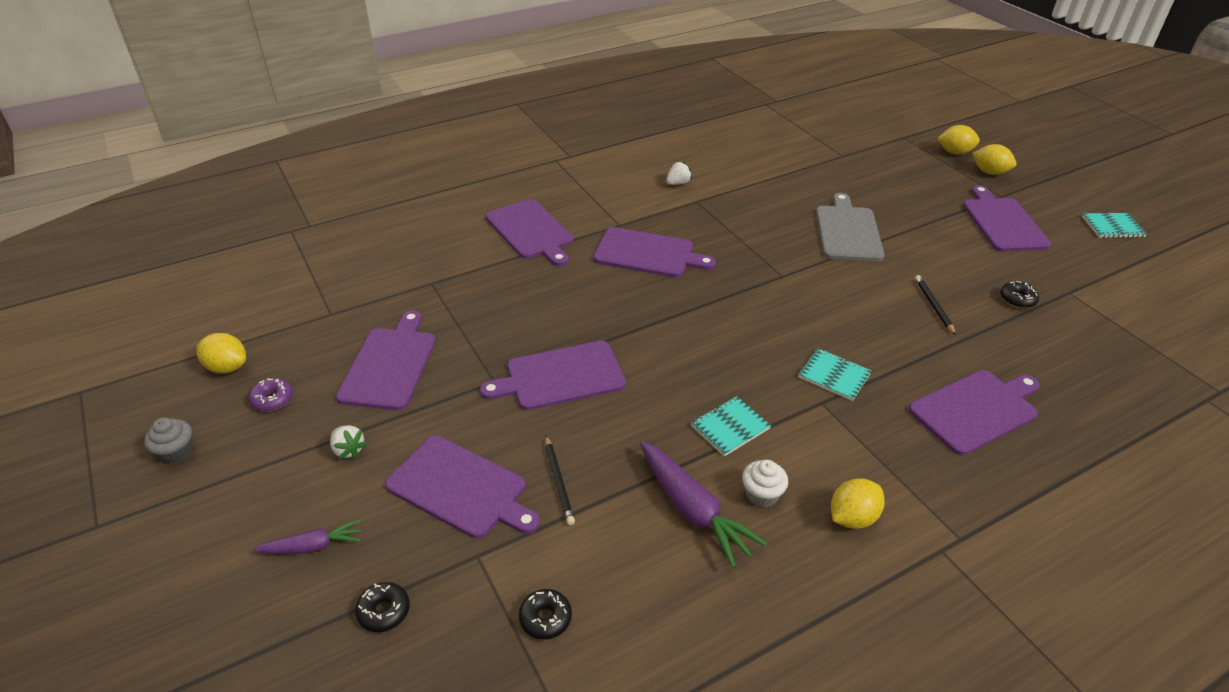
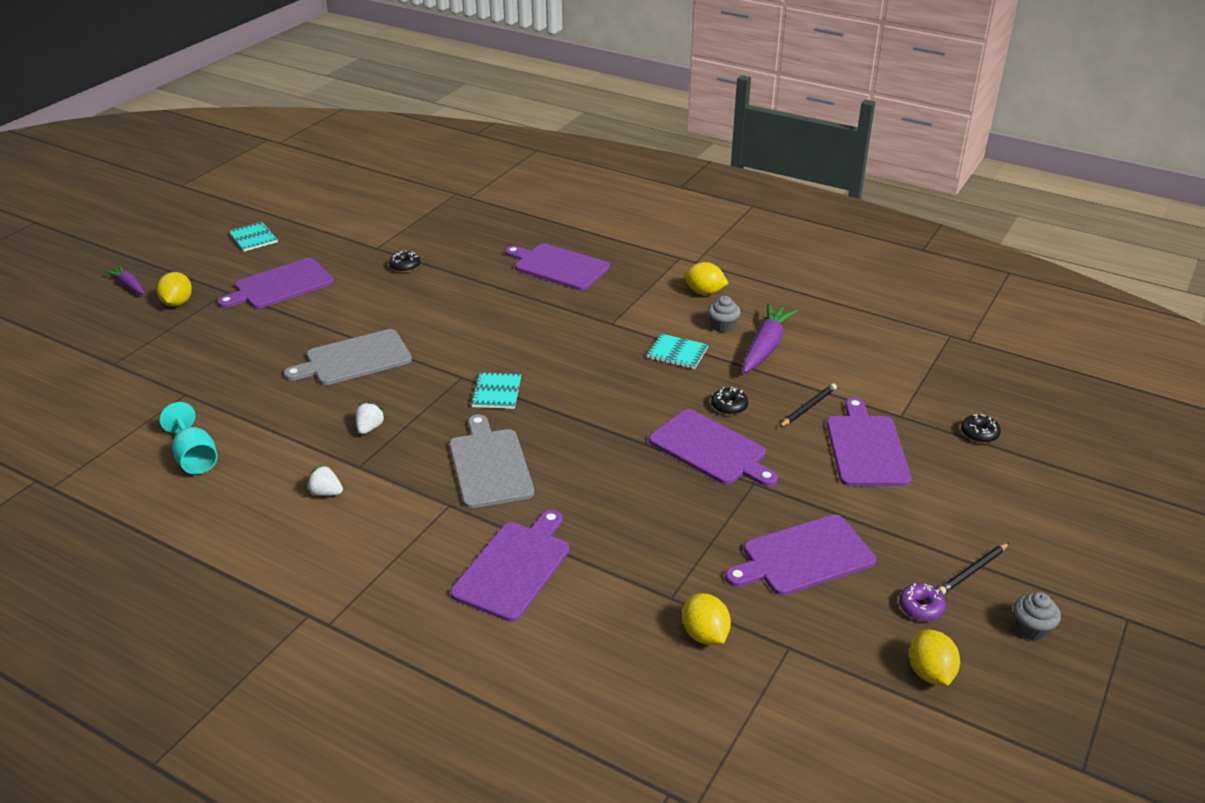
camera: 120 degrees left, 5 degrees down
purple carrot [252,519,361,554] -> purple carrot moved to [104,265,145,295]
white strawberry [330,425,367,459] -> white strawberry moved to [356,401,386,434]
black donut [519,589,572,640] -> black donut moved to [711,387,749,415]
purple cutting board [593,227,716,278] -> grey cutting board [449,414,534,508]
white cupcake [742,460,788,507] -> grey cupcake [707,296,741,333]
turquoise notebook [798,348,872,401] -> turquoise notebook moved to [471,372,521,409]
black pencil [915,275,956,335] -> black pencil moved to [938,543,1009,595]
yellow lemon [937,125,980,154] -> yellow lemon moved to [682,593,731,645]
none -> turquoise goblet [159,402,218,474]

